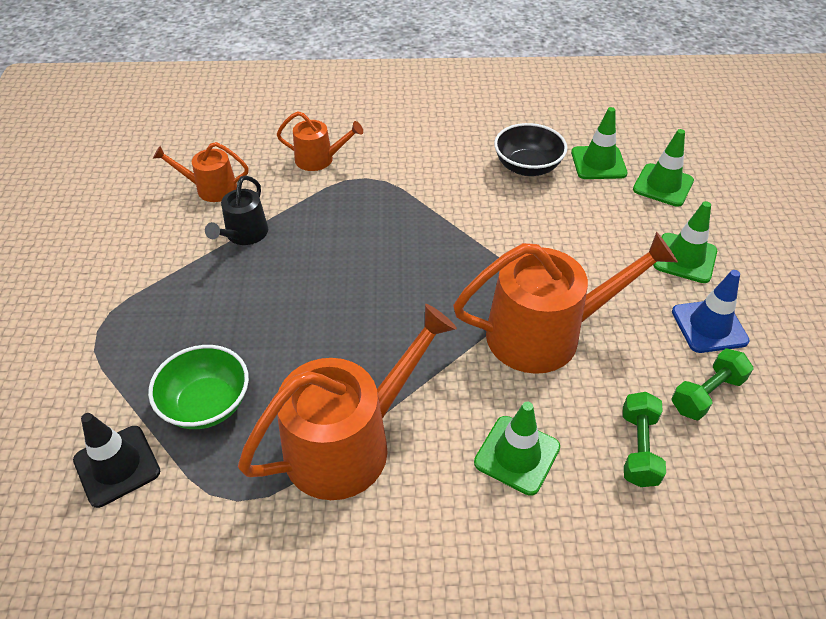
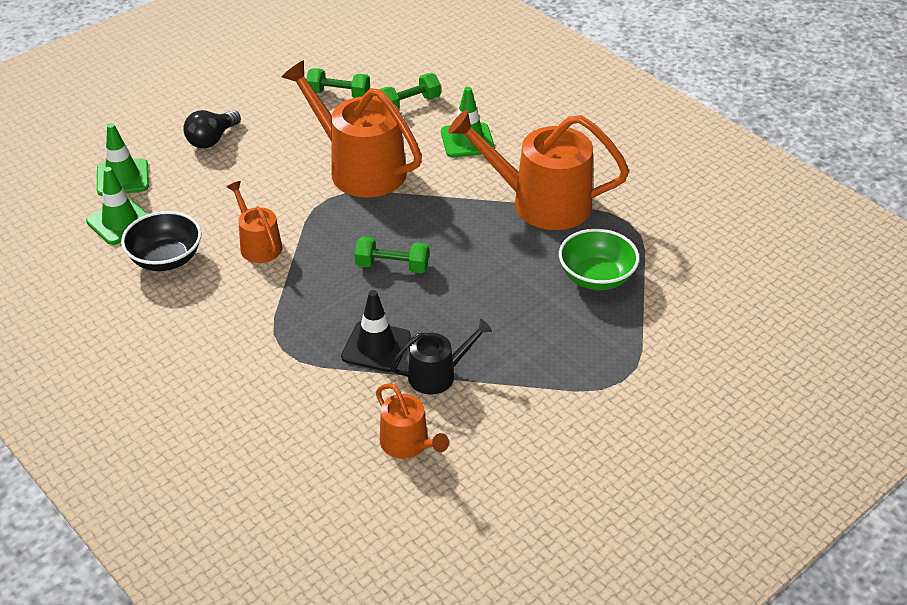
camera: 130 degrees left, 5 degrees down
black traffic cone [73,413,160,508] -> black traffic cone moved to [341,290,411,372]
orange watering can [277,111,363,171] -> orange watering can moved to [227,181,282,263]
green traffic cone [653,201,717,283] -> black light bulb [183,110,241,148]
blue traffic cone [672,270,750,353] -> none
none -> green dumbbell [355,237,429,274]

